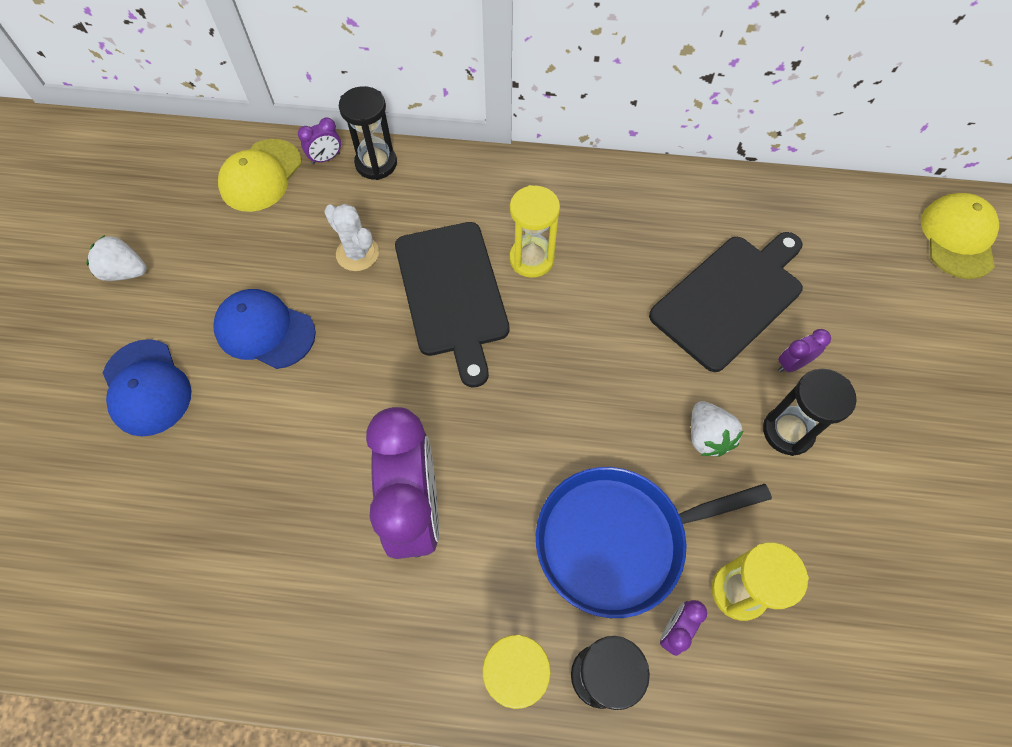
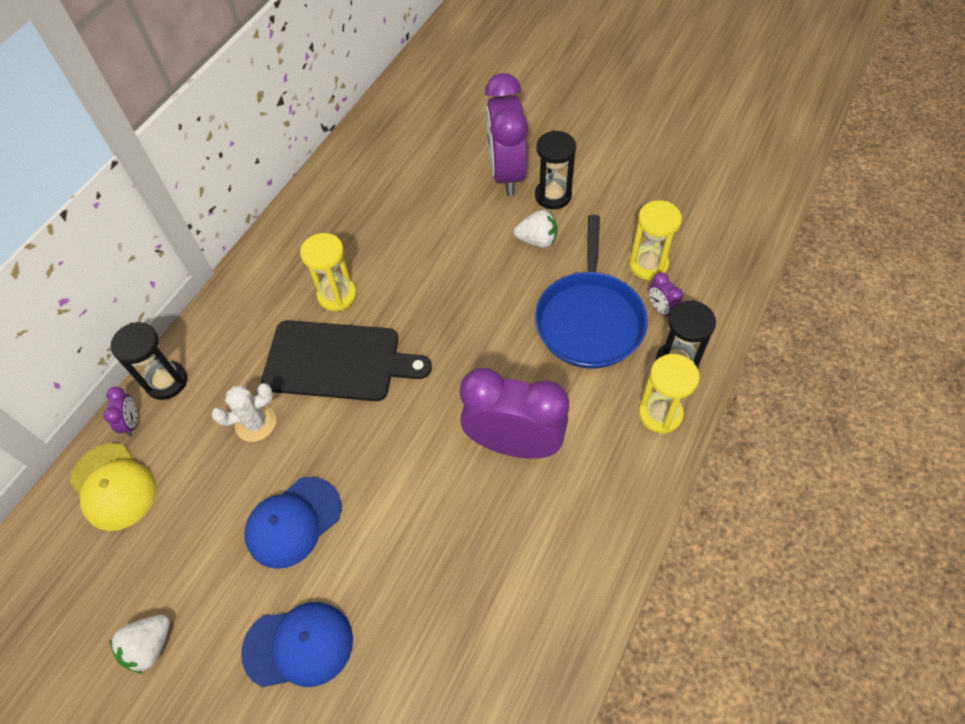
camera: 65 degrees left, 5 degrees down
black cutting board [649,232,803,372] -> none
purple clock [778,329,831,372] -> purple clock [485,73,528,196], size x2.48
yellow cap [921,193,999,279] -> none

